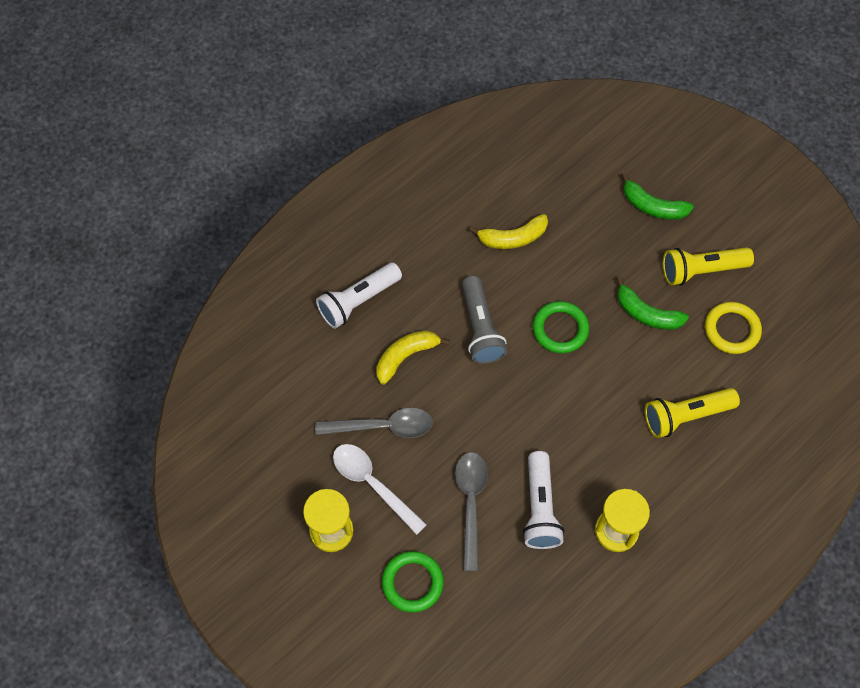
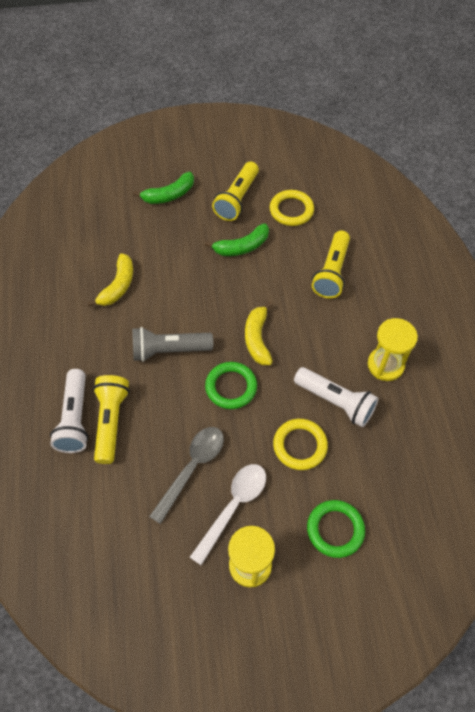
camera: 55 degrees left, 5 degrees down
white spoon [333,444,427,535] -> white spoon turned 135 degrees clockwise [190,464,266,565]
yellow banana [377,330,450,385] -> yellow banana moved to [245,302,273,365]
grey spoon [455,452,488,571] -> yellow ring [273,419,328,470]
grey flashlight [462,276,507,364] -> grey flashlight turned 150 degrees clockwise [132,327,213,362]
green ring [533,301,589,353] -> green ring moved to [205,362,257,409]
none -> yellow flashlight [93,375,130,464]

